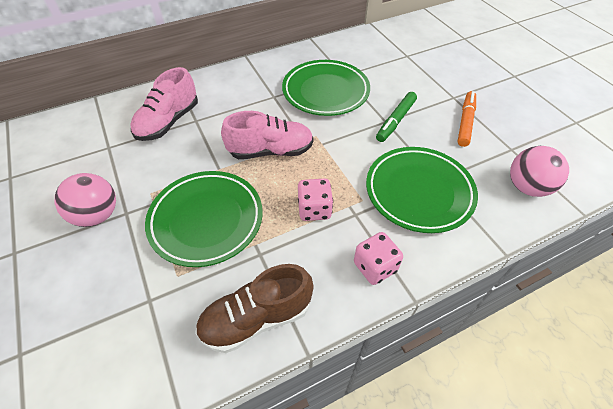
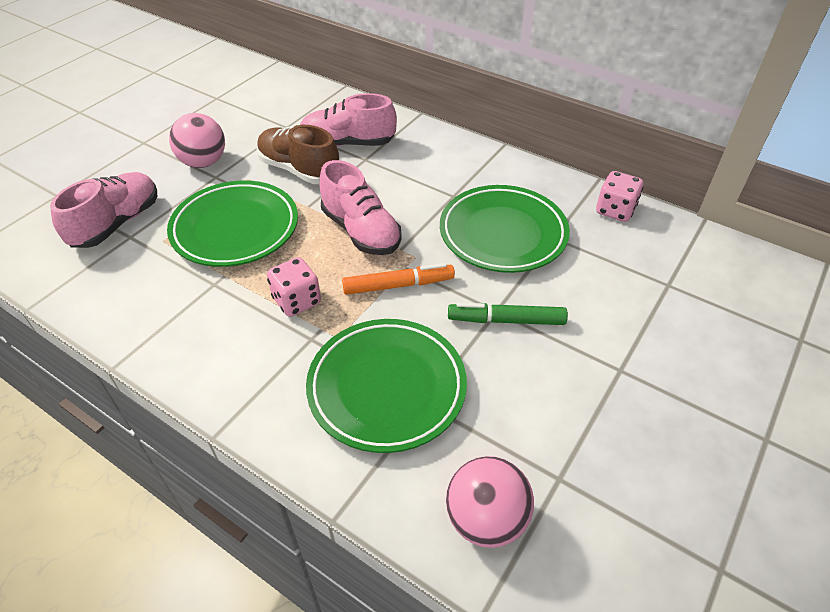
camera: 60 degrees right, 5 degrees down
brown shoe [195,264,313,353] -> brown shoe moved to [257,125,339,184]
pink dice [354,232,403,285] -> pink dice moved to [596,171,644,222]
orange marker [458,91,476,147] -> orange marker moved to [342,263,455,295]
none -> pink shoe [50,172,157,248]

